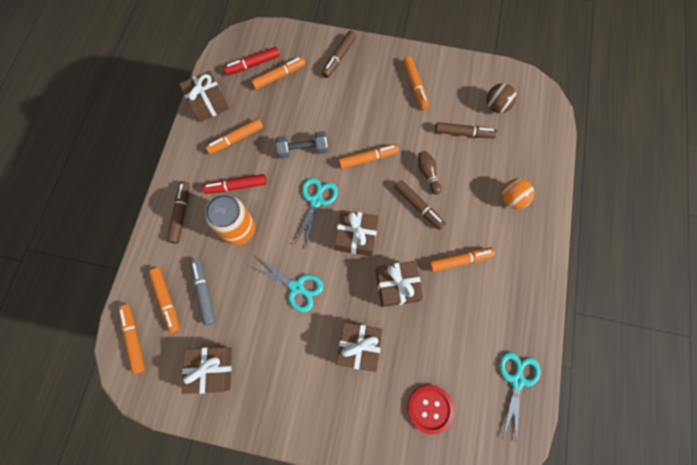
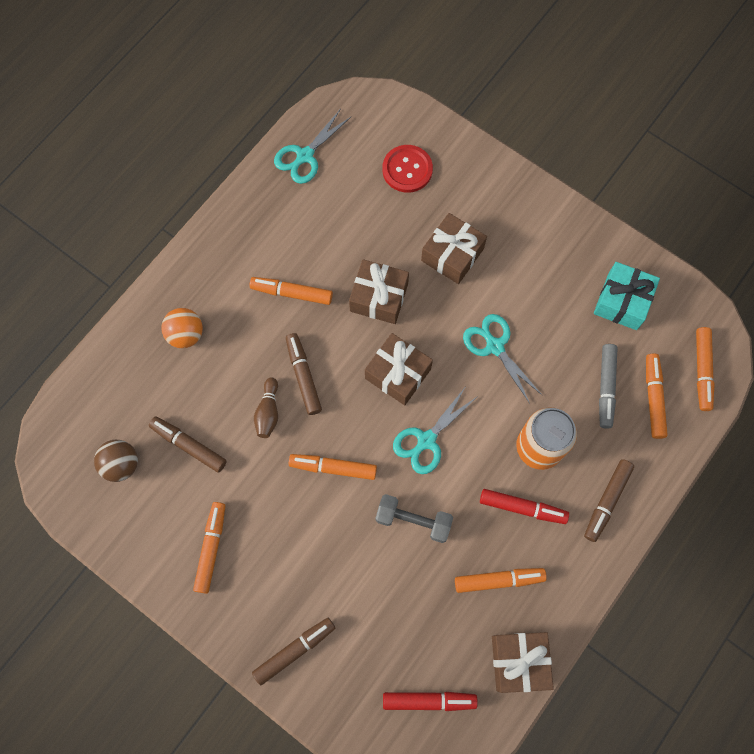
camera: 155 degrees left, 0 degrees up
brown gift [182,347,232,394] -> turquoise gift [594,262,660,330]
orange marker [251,57,305,90] -> none

